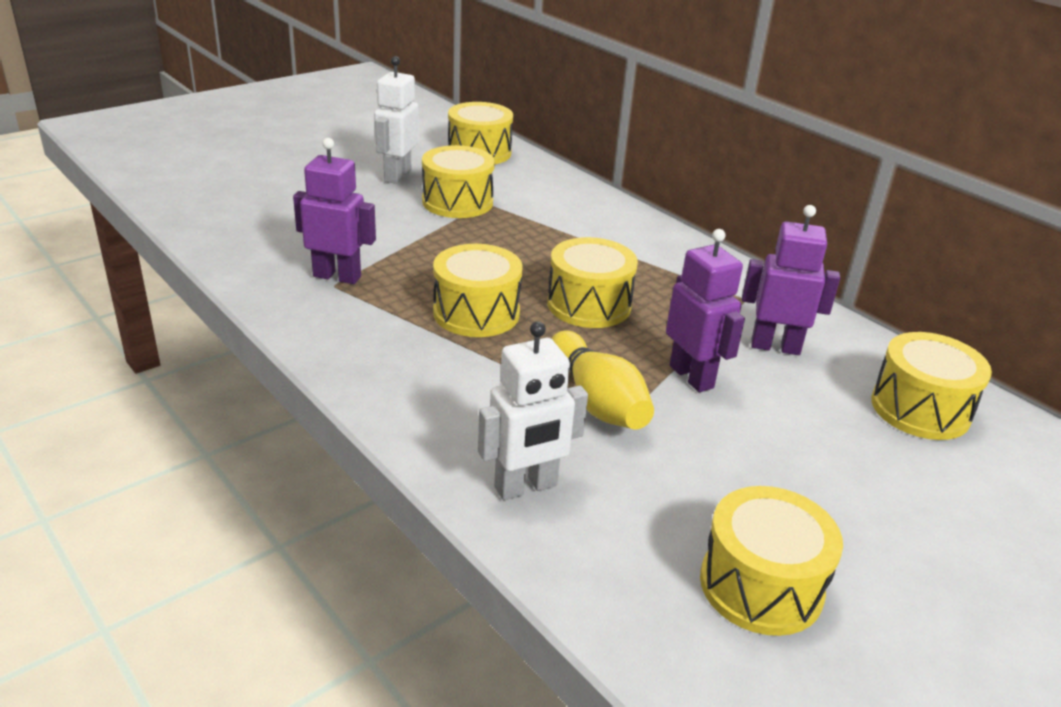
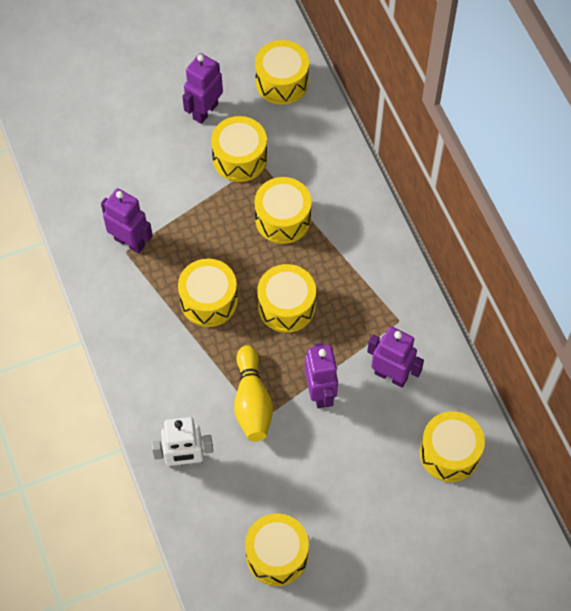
camera: 20 degrees right, 30 degrees up
white robot [374,56,419,184] -> purple robot [182,53,223,124]
none -> yellow drum [255,177,312,244]

